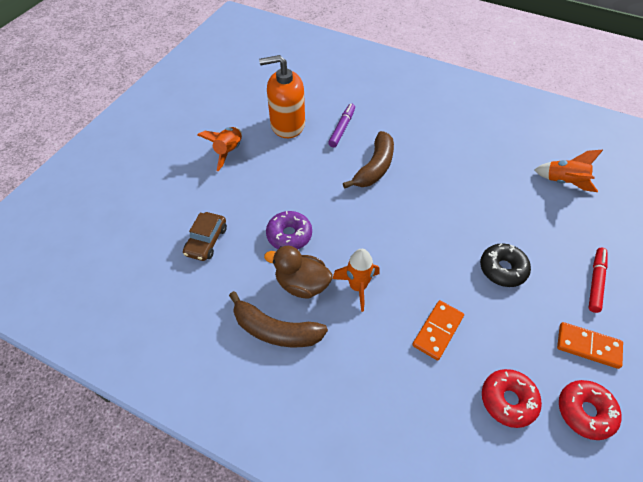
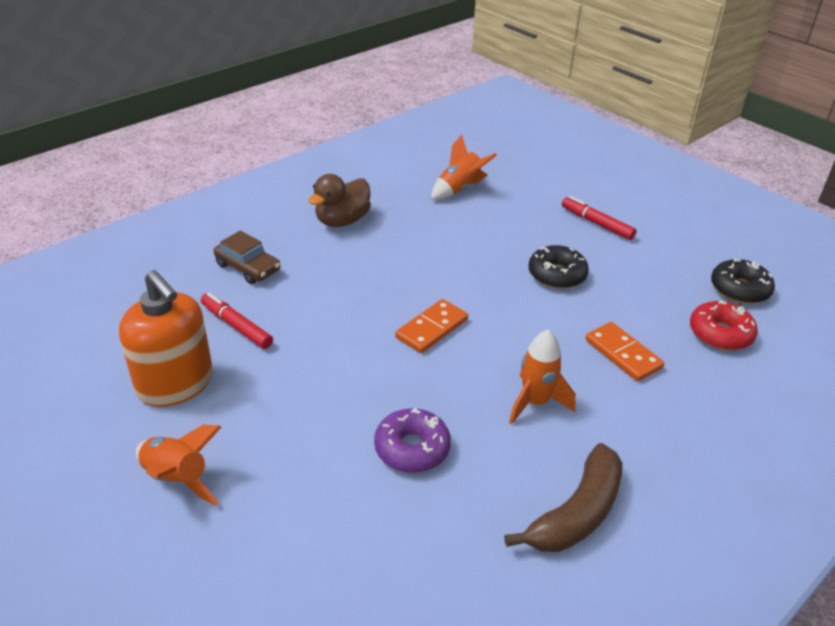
camera: 70 degrees left, 15 degrees down
brown car [183,212,227,261] -> brown car moved to [214,231,280,284]
orange soap dispenser [259,55,305,138] -> orange soap dispenser turned 60 degrees counterclockwise [119,270,213,407]
brown duck [264,246,333,299] -> brown duck moved to [308,174,371,227]
purple marker [328,104,355,147] -> red marker [201,293,273,349]
brown banana [343,131,394,188] -> none
orange domino [557,322,623,369] -> orange domino moved to [395,299,468,353]
red donut [559,380,622,440] -> black donut [711,258,775,304]

